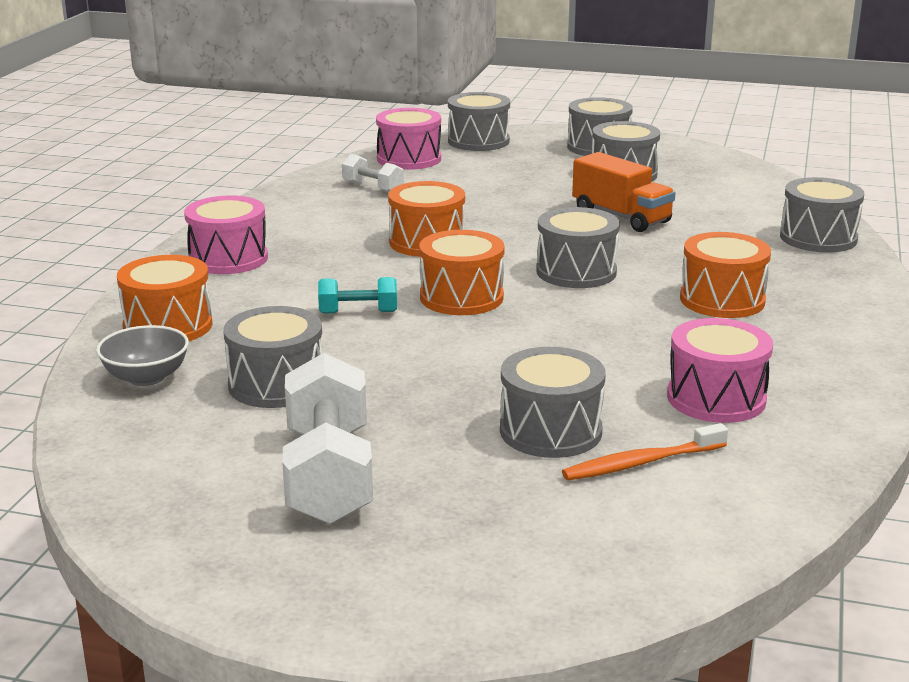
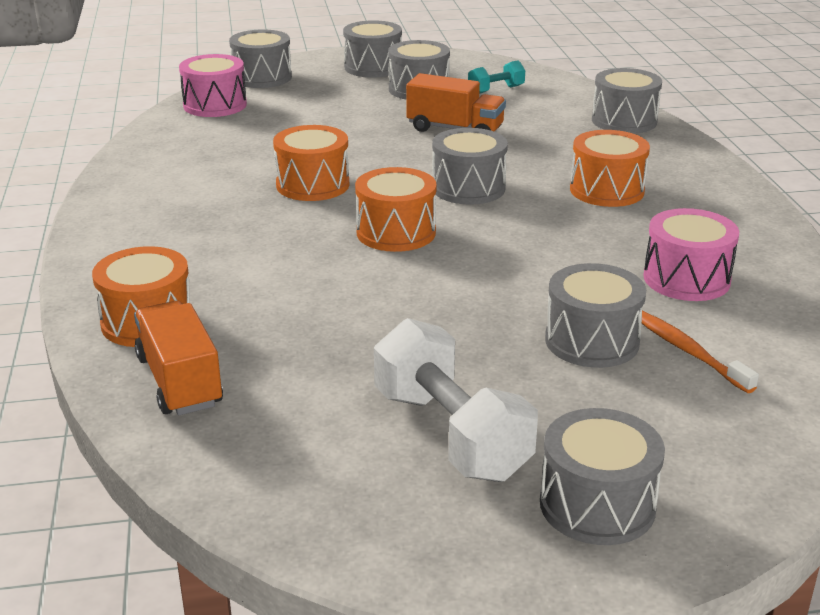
camera: 25 degrees left, 5 degrees up
grey bowl [96,325,189,386] -> orange truck [134,301,223,415]
pink drum [184,196,268,274] -> none
grey drum [223,306,322,408] -> grey drum moved to [540,408,665,545]
turquoise dumbbell [318,277,397,314] -> turquoise dumbbell moved to [468,60,525,94]
white dumbbell [342,154,404,192] -> none
orange toothbrush [562,423,728,480] -> orange toothbrush turned 105 degrees clockwise [642,311,759,393]

